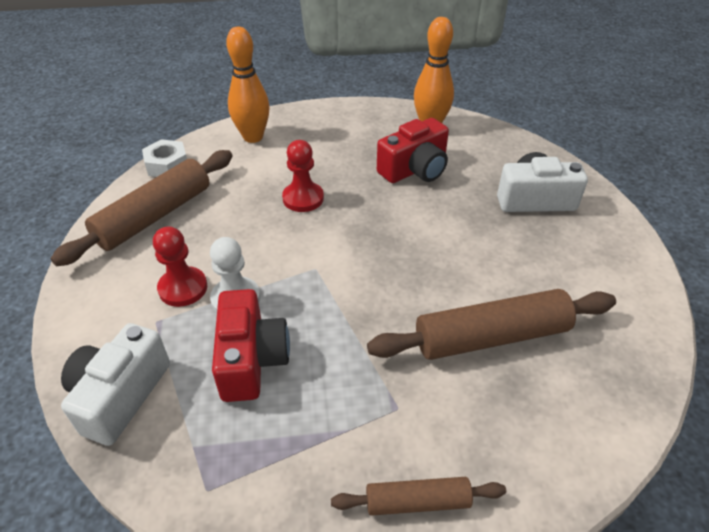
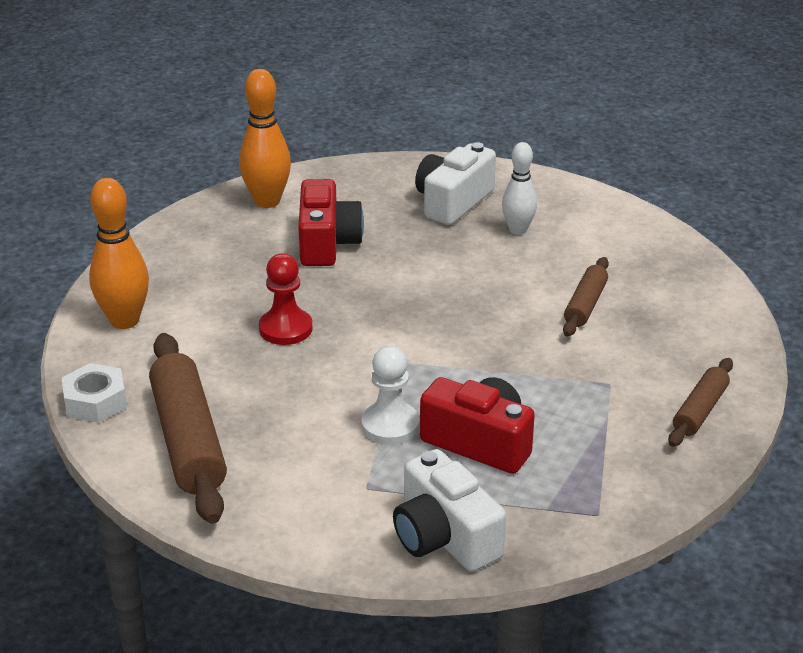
camera: 55 degrees left, 10 degrees down
red pawn [153,227,207,307] -> none
brown rolling pin [367,289,616,360] -> brown rolling pin [563,257,609,337], size x0.54
none -> white bowling pin [502,142,537,235]

